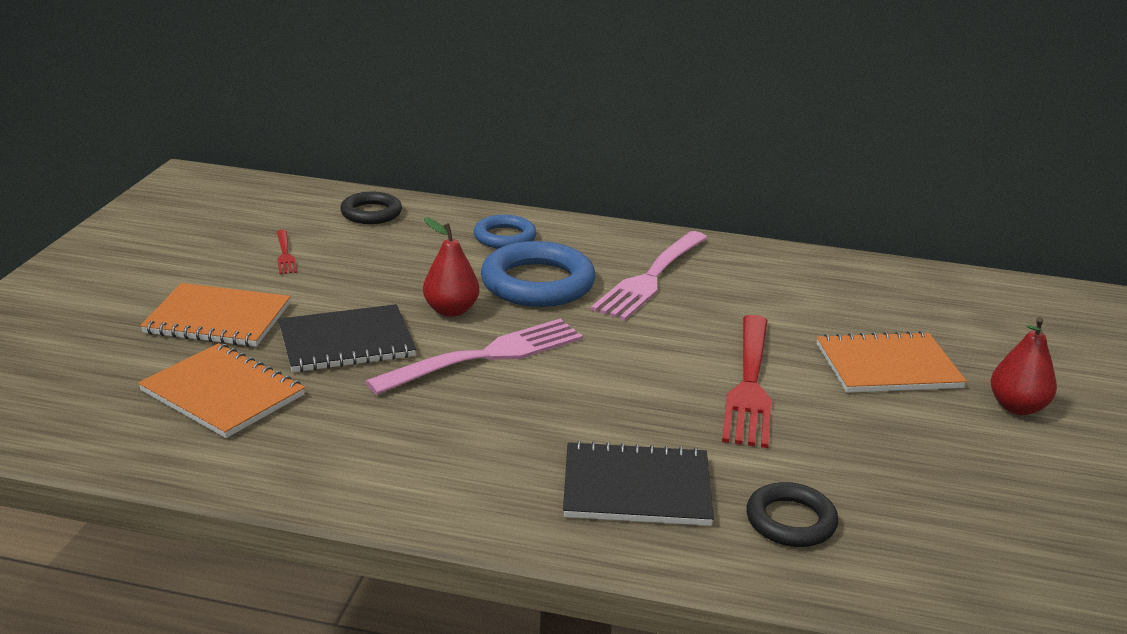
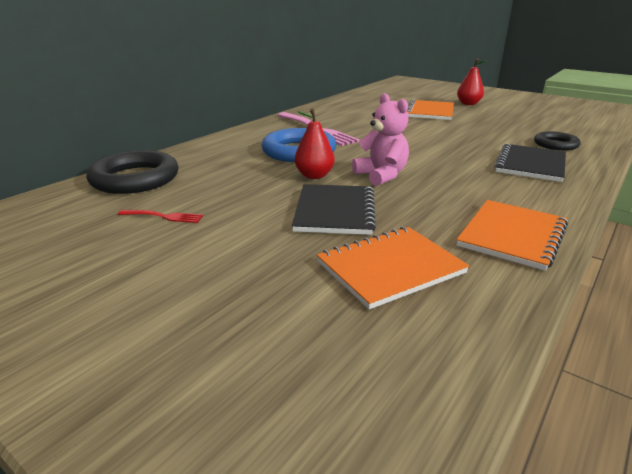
camera: 65 degrees left, 0 degrees up
orange notebook [140,283,291,347] -> orange notebook moved to [456,200,568,271]
black ring [340,192,402,224] -> black ring [86,150,178,194], size x1.70
pink fork [365,319,583,395] -> pink teddy bear [352,93,409,186]
blue ring [474,215,537,249] -> none
red fork [722,315,771,448] -> none

